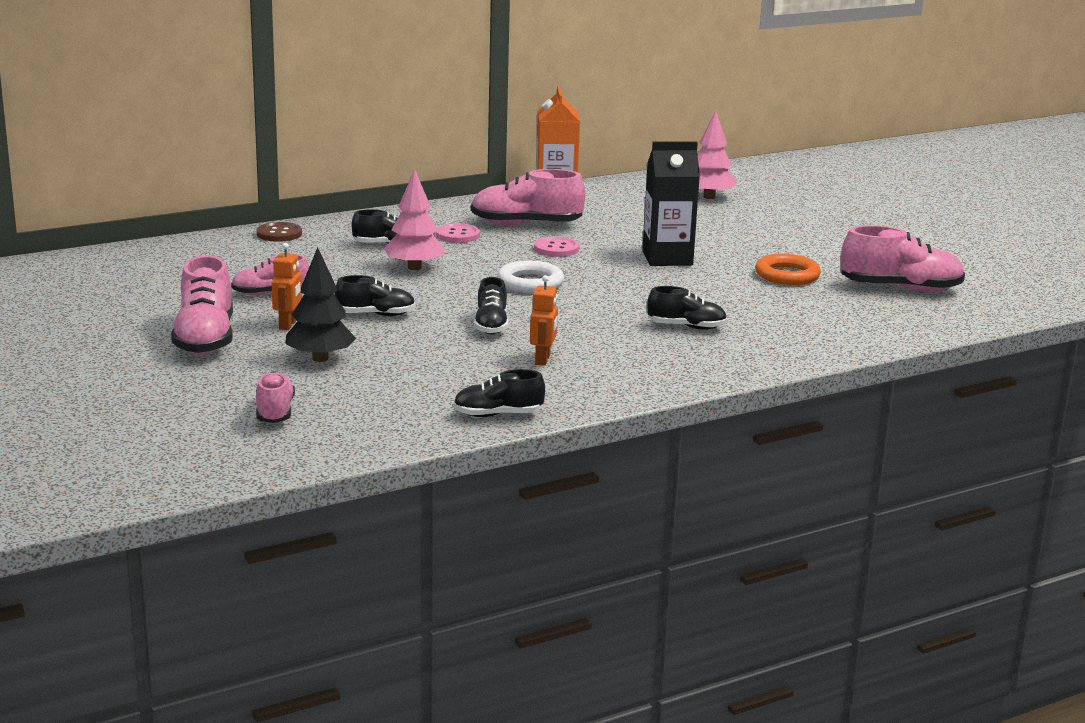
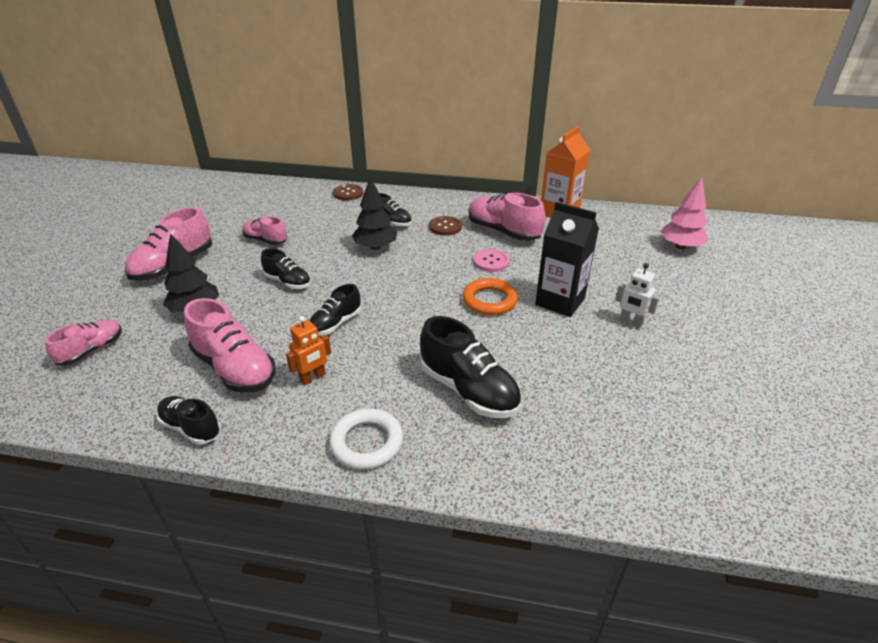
camera: 40 degrees right, 15 degrees up
orange robot [272,243,302,330] -> none
pink tree [384,169,445,270] -> black tree [352,177,397,250]
pink button [436,223,480,243] -> brown button [429,216,462,236]
white ring [497,261,564,293] -> white ring moved to [329,409,403,470]
black shoe [647,286,727,330] -> black shoe [420,316,521,418], size x1.66
orange ring [755,254,821,285] -> orange ring moved to [462,278,518,315]
pink shoe [841,225,965,292] -> pink shoe moved to [184,298,276,392]
none -> white robot [615,263,660,328]

